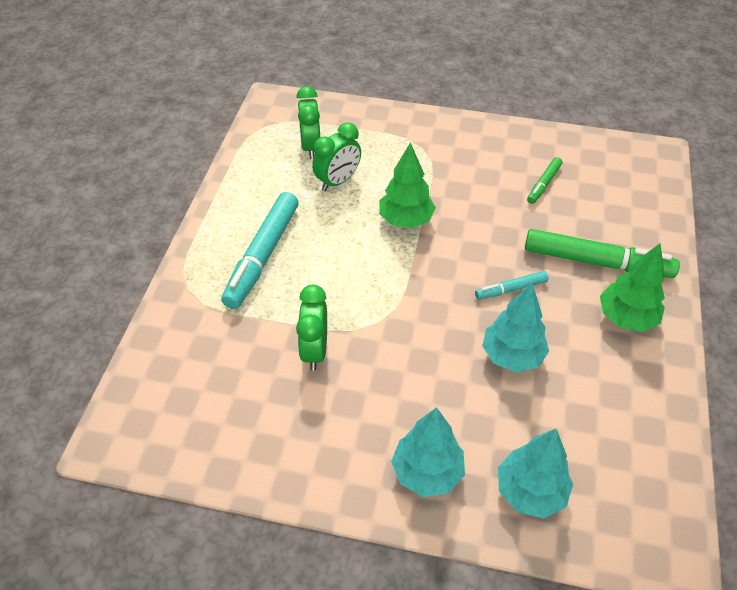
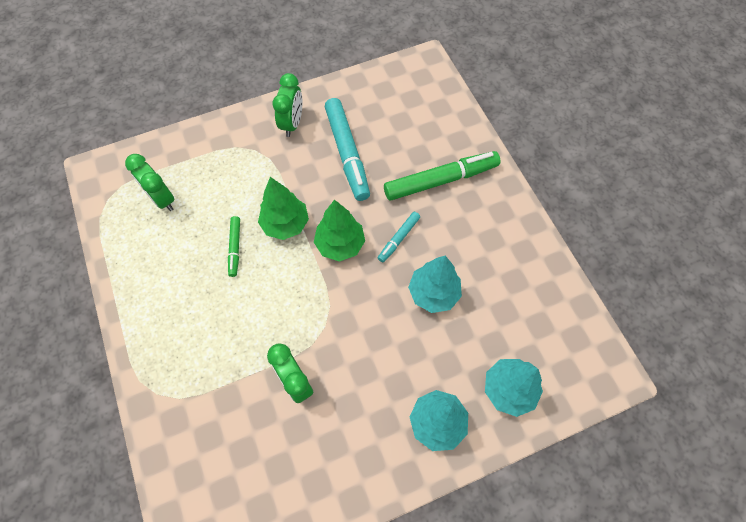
camera: 35 degrees left, 15 degrees up
turquoise marker [221,192,299,309] -> turquoise marker moved to [325,98,370,201]
green clock [312,122,361,191] -> green clock moved to [272,73,302,137]
green marker [527,157,562,204] -> green marker moved to [228,216,240,277]
green tree [600,243,665,332] -> green tree moved to [314,199,365,261]

